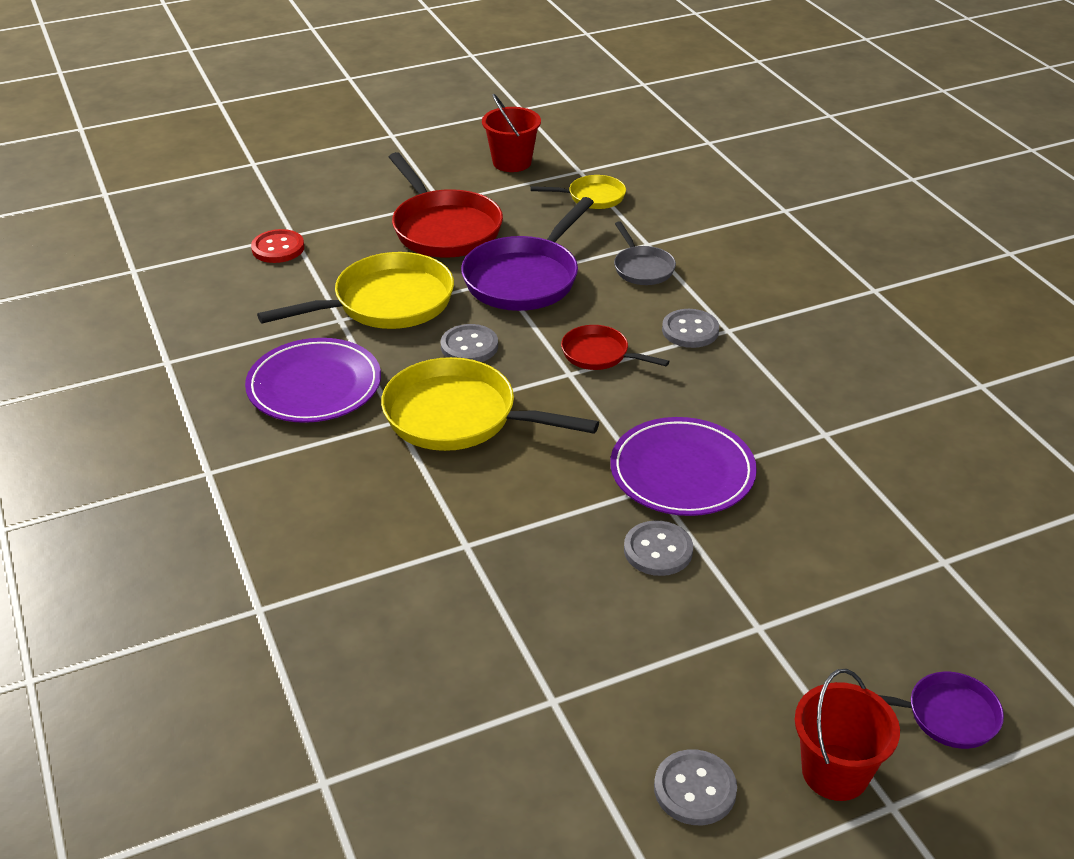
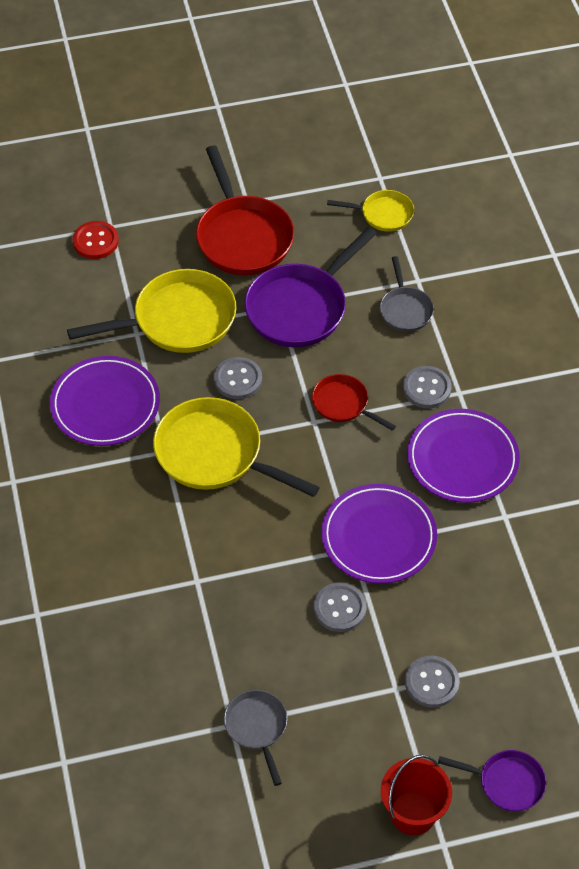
camera: 10 degrees right, 15 degrees up
red bucket [482,94,541,172] -> none
grey button [654,749,737,825] -> grey button moved to [405,656,460,708]
none -> grey pan [224,690,287,786]
none -> purple plate [407,409,520,503]

